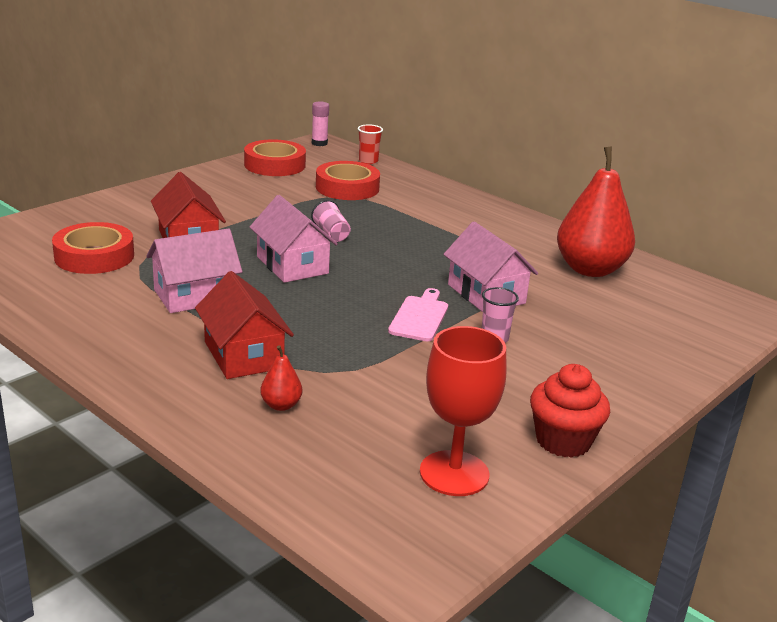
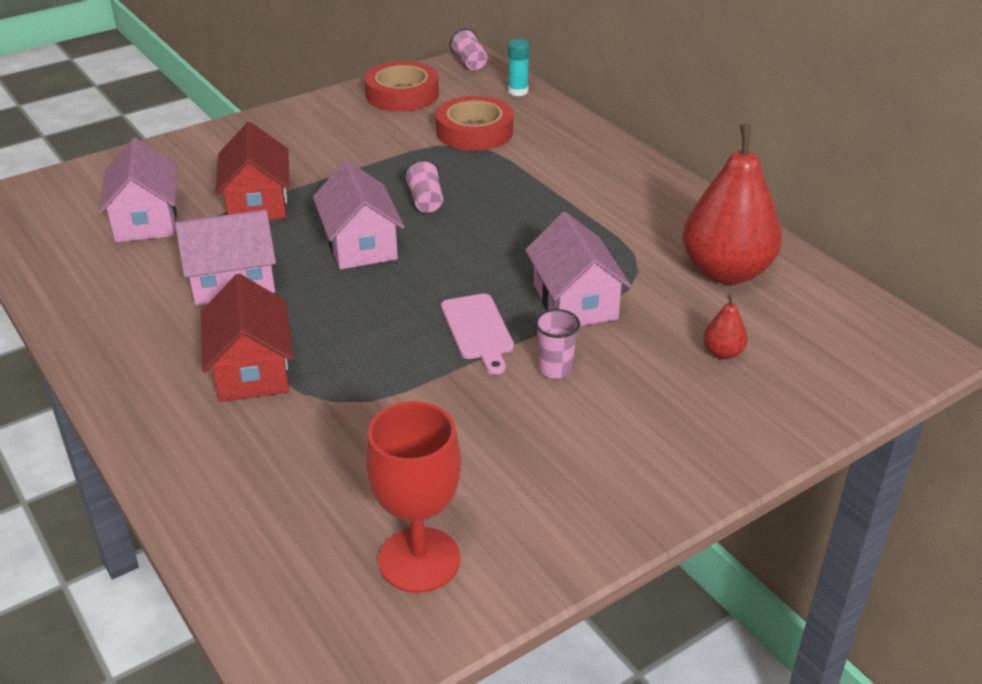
camera: 15 degrees right, 10 degrees up
red tape [52,222,134,274] -> pink house [98,138,177,242]
red pear [260,345,302,411] -> red pear moved to [703,294,748,359]
pink glue stick [312,101,329,146] -> pink cup [450,29,488,70]
red cup [358,124,383,164] -> turquoise glue stick [508,39,530,96]
pink cutting board [388,288,448,341] -> pink cutting board turned 135 degrees clockwise [441,293,514,375]
red cupcake [530,364,610,458] -> none

